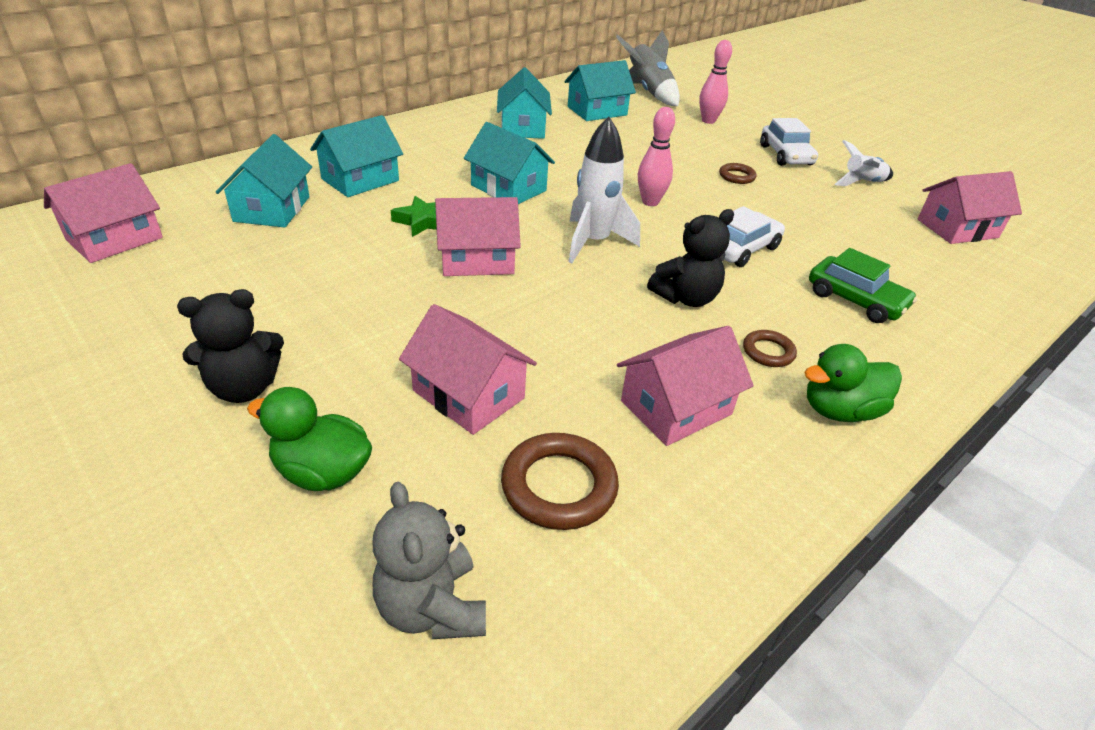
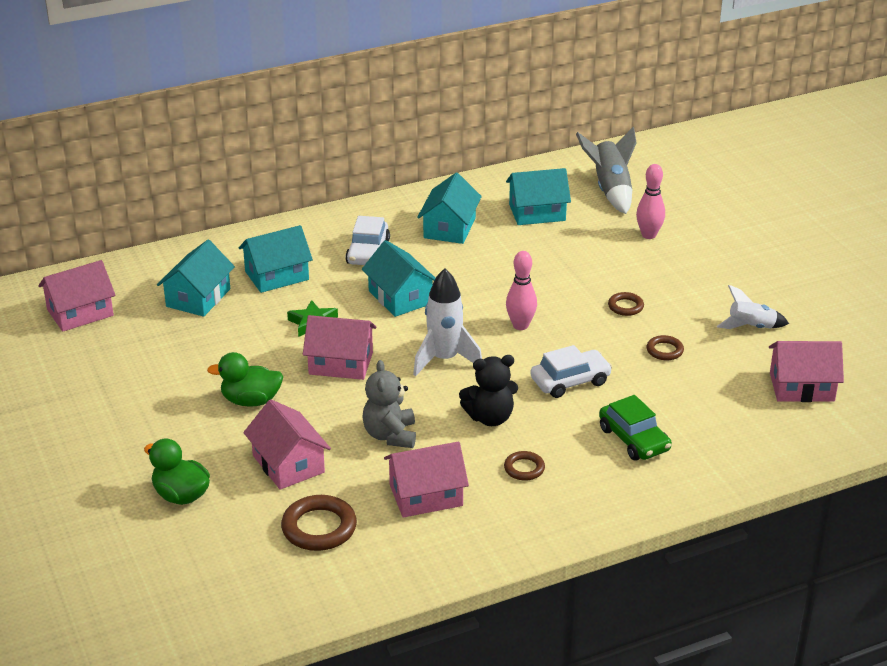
camera: 20 degrees right, 5 degrees down
black teddy bear [177,289,284,403] -> none
grey teddy bear [373,482,486,639] -> grey teddy bear moved to [362,360,416,448]
white car [760,118,818,166] -> white car moved to [345,216,390,265]
green duck [804,344,902,422] -> green duck moved to [207,352,283,407]
none -> brown ring [647,335,684,360]

